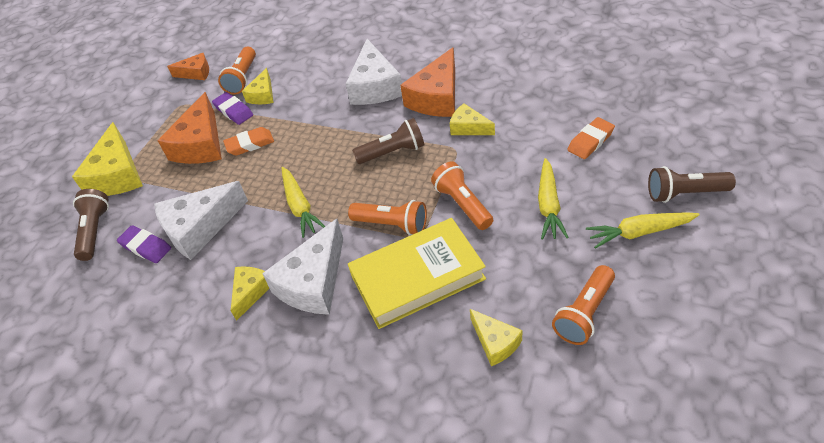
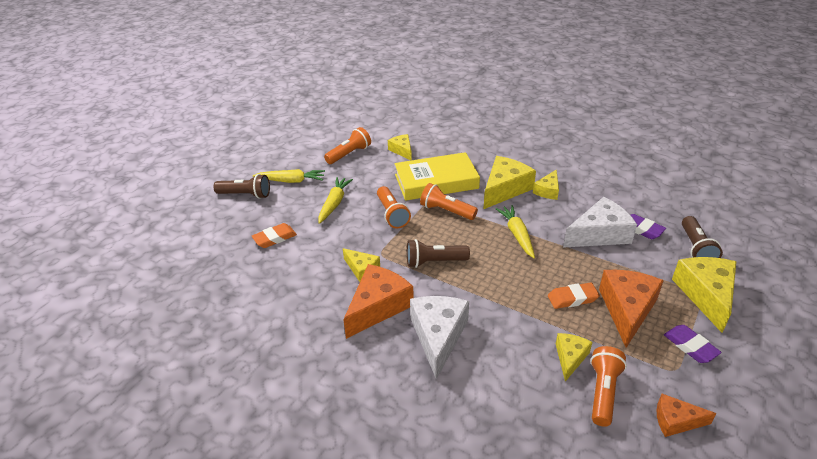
camera: 175 degrees left, 10 degrees down
purple eraser [212,92,253,125] -> purple eraser moved to [664,325,722,363]
white cheese [262,219,343,315] -> yellow cheese [483,156,536,209]

